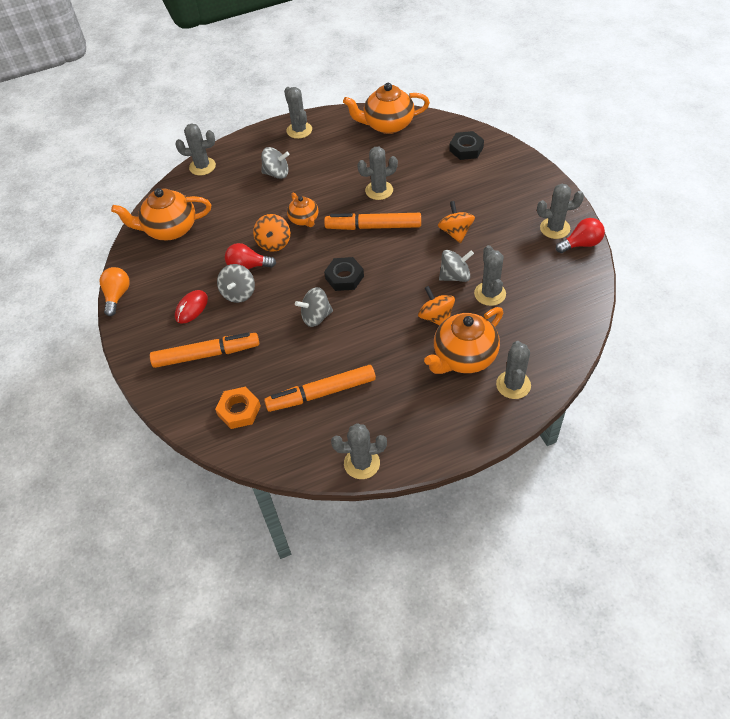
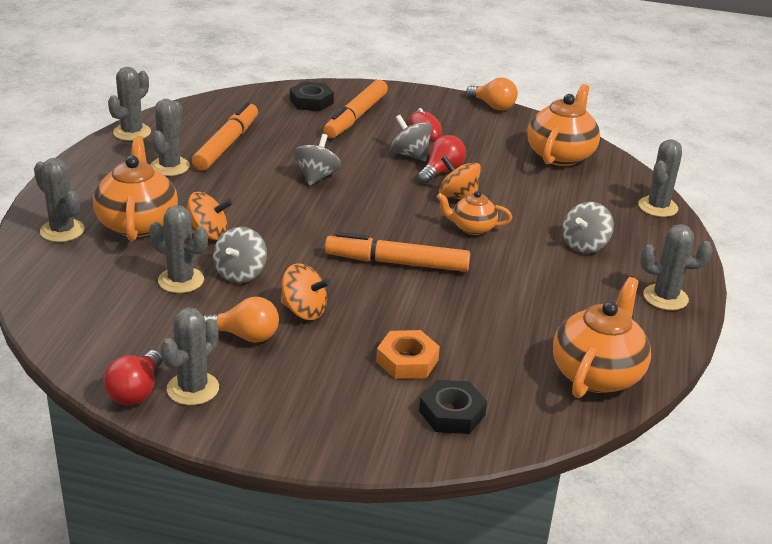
camera: 120 degrees right, 20 degrees down
orange nut [215,387,261,429] -> orange nut moved to [376,330,440,379]
orange marker [324,213,421,230] -> orange marker turned 120 degrees counterclockwise [325,232,470,272]
black nut [324,257,364,291] -> black nut moved to [290,82,334,111]
grey cactus [357,147,398,200] -> grey cactus moved to [151,99,190,176]
none -> orange light bulb [204,297,279,343]

